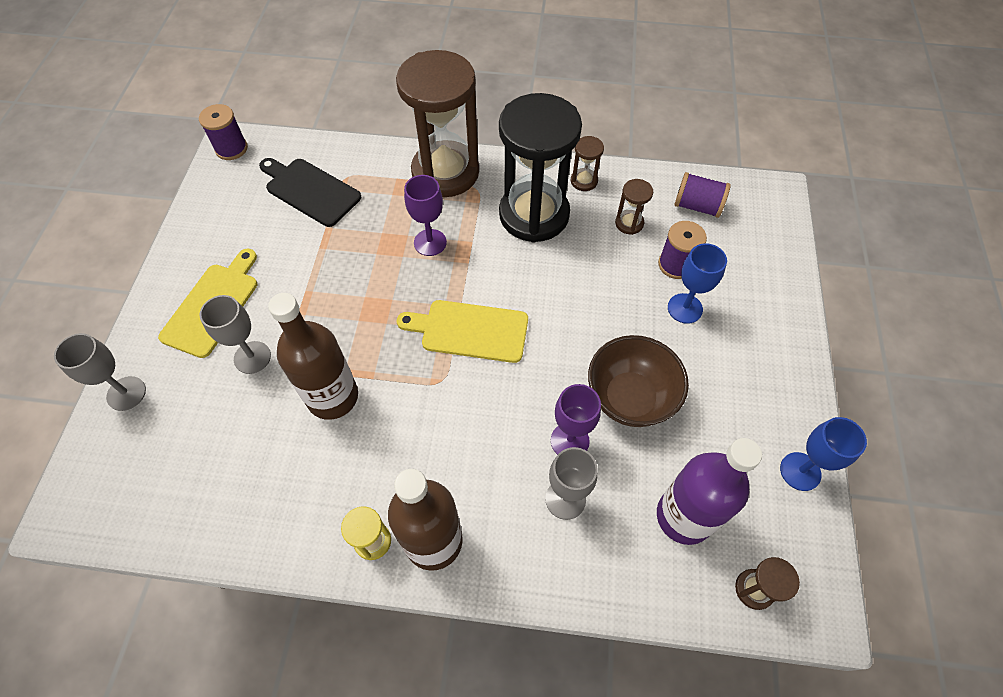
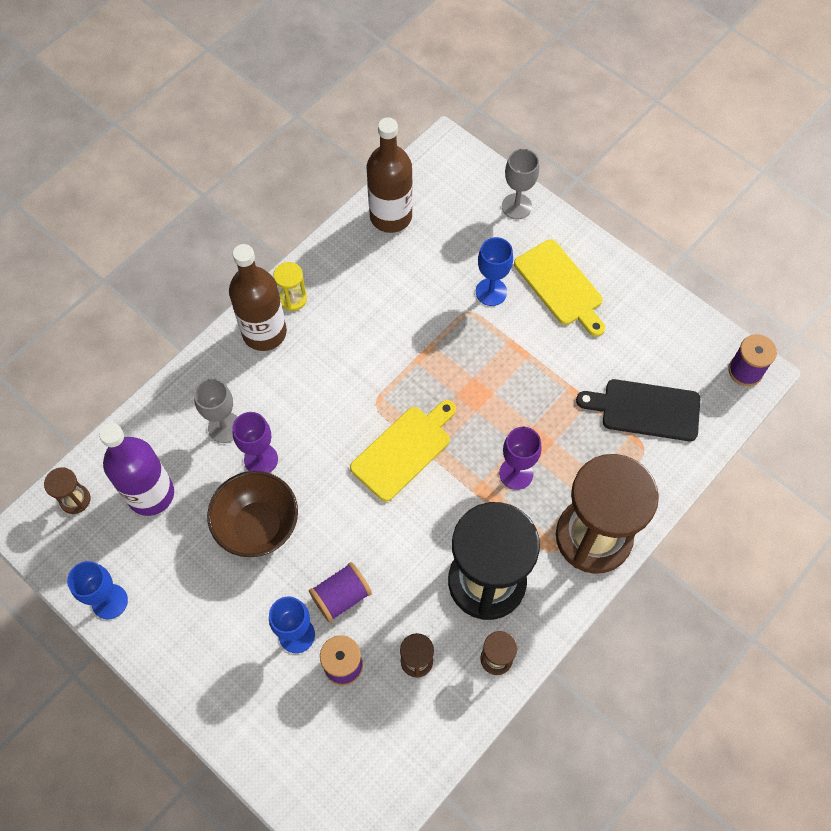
camera: 125 degrees right, 5 degrees up
grey goblet [199,295,271,374] -> blue goblet [476,237,513,306]
black cutting board [259,158,361,227] -> black cutting board turned 150 degrees counterclockwise [576,379,700,441]
brown bottle [268,293,358,420] -> brown bottle moved to [367,117,413,233]
purple spool [674,172,731,218] -> purple spool moved to [309,562,372,622]

